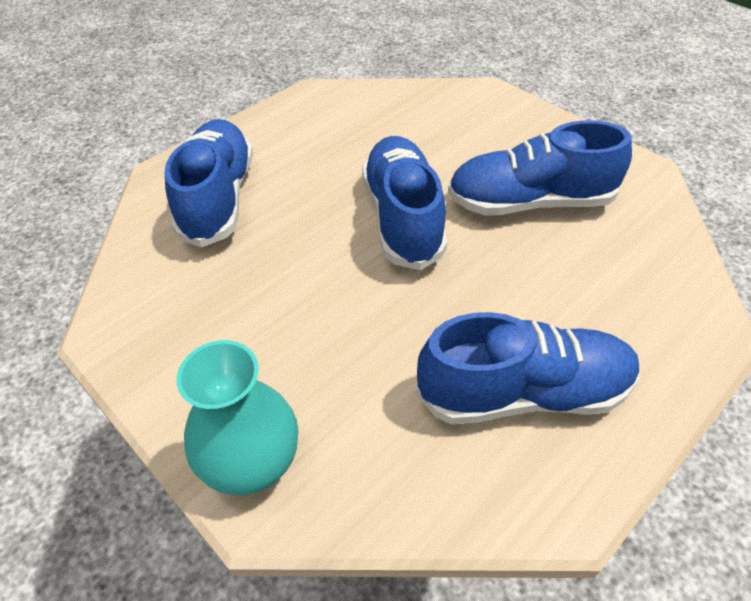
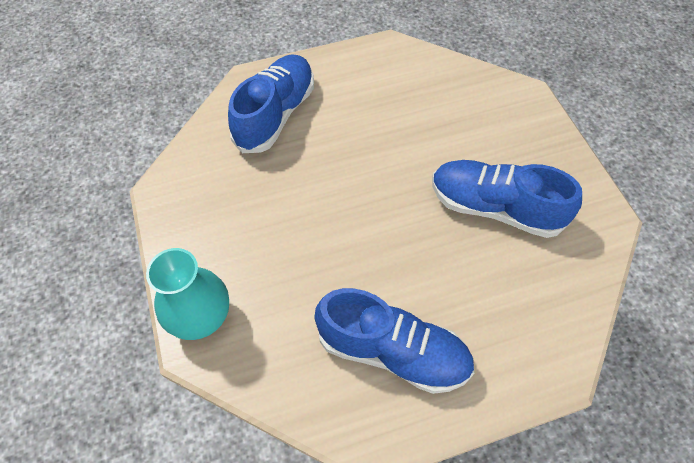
camera: 25 degrees right, 10 degrees up
blue shoe [362,136,447,270] -> none

